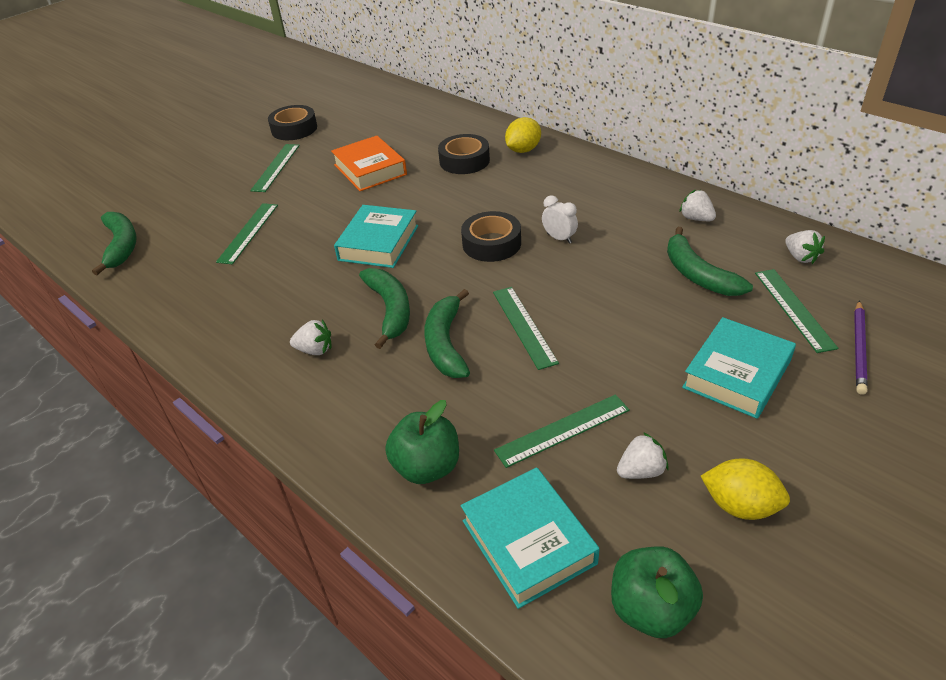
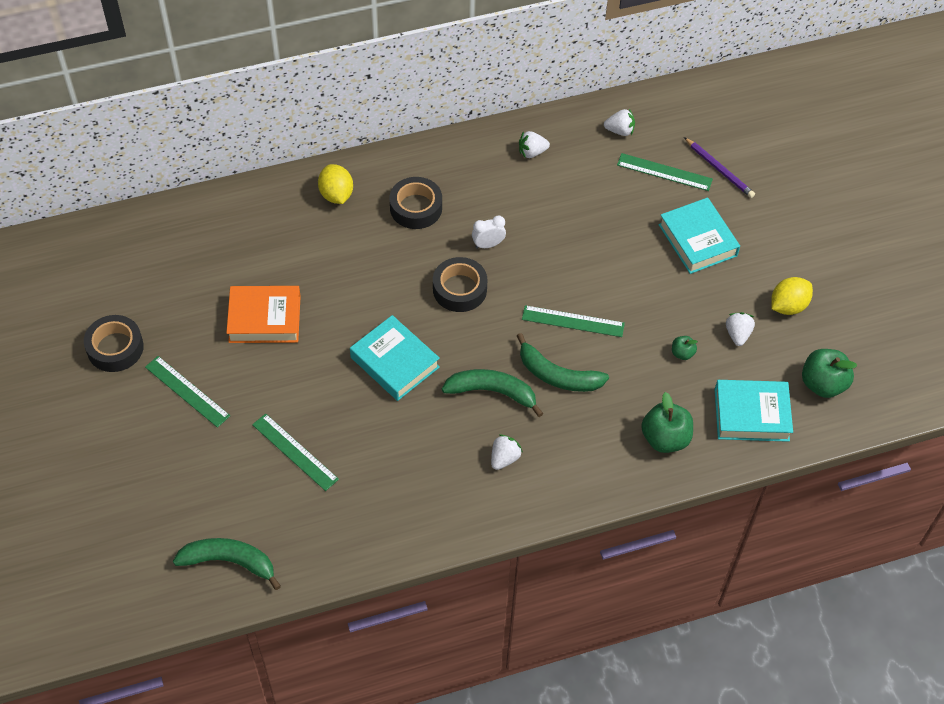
camera: 65 degrees left, 15 degrees up
black tape [438,134,490,174] -> black tape moved to [389,177,442,229]
green ruler [494,394,630,468] -> green apple [672,336,698,360]
green banana [667,227,753,296] -> none

